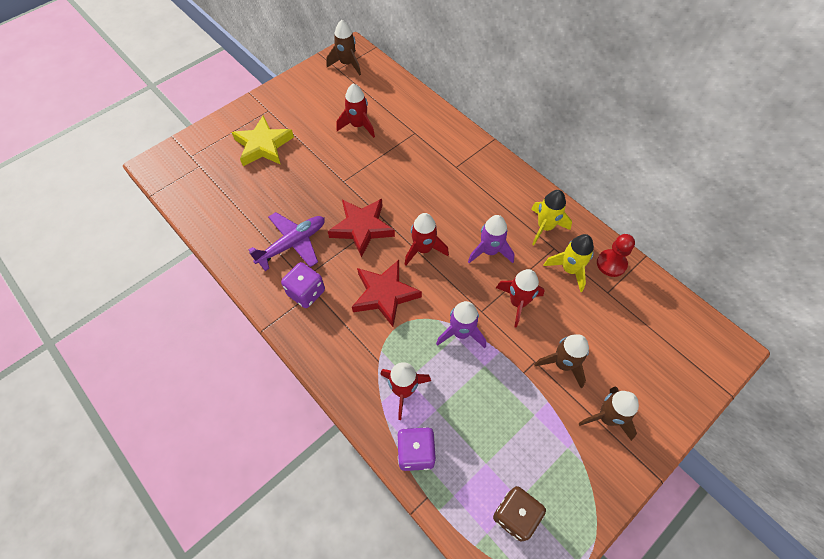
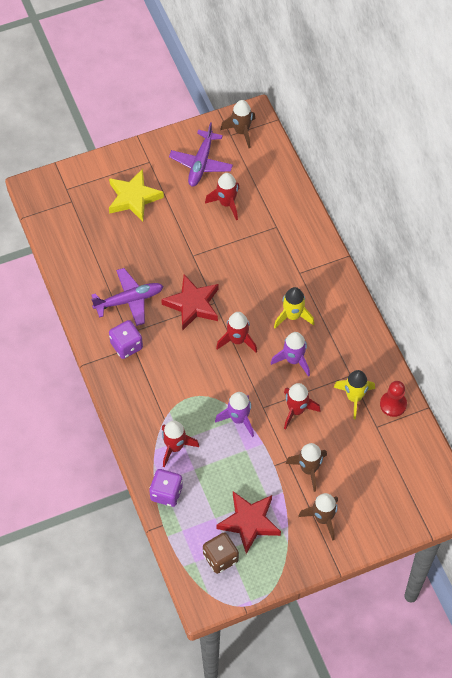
camera: 20 degrees right, 0 degrees up
red star [352,260,422,327] -> red star moved to [217,491,281,554]
yellow rocket [531,190,572,245] -> yellow rocket moved to [274,287,314,328]
none -> purple plane [169,122,233,187]

